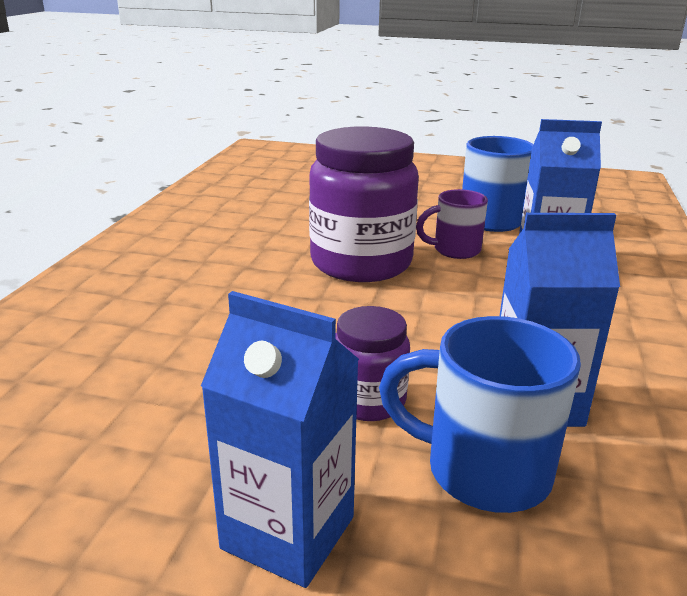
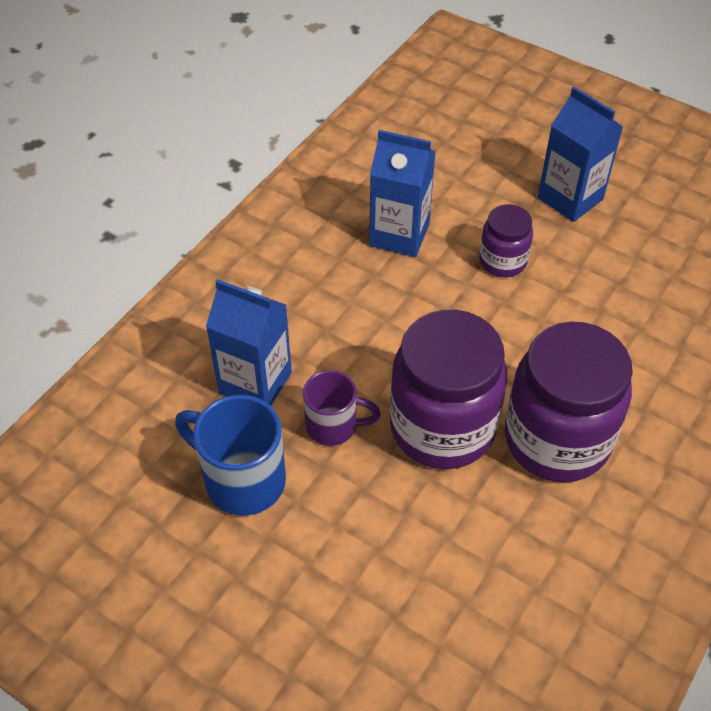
camera: 160 degrees left, 25 degrees up
blue mug [379,316,581,513] -> none
none -> purple jar [505,322,633,482]

